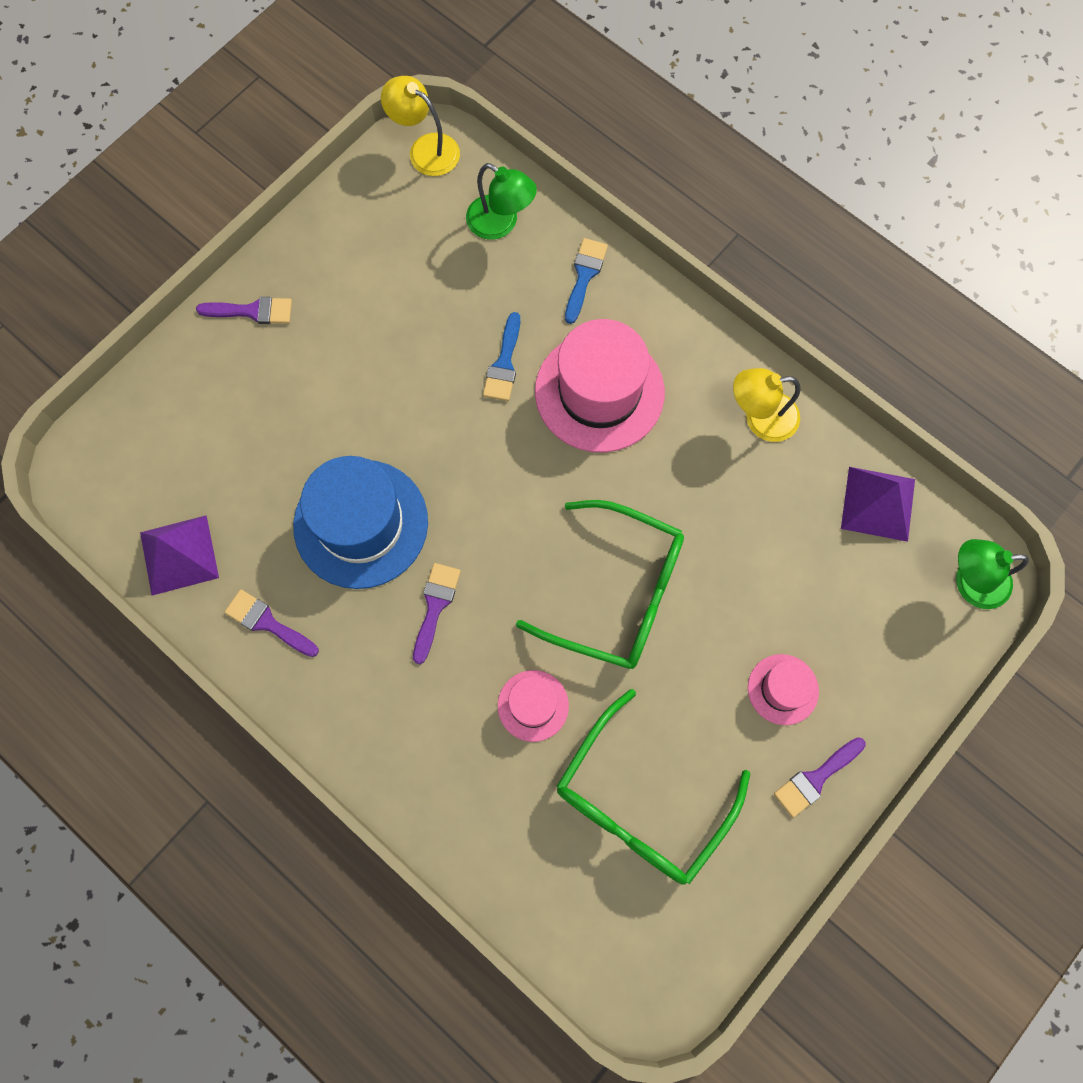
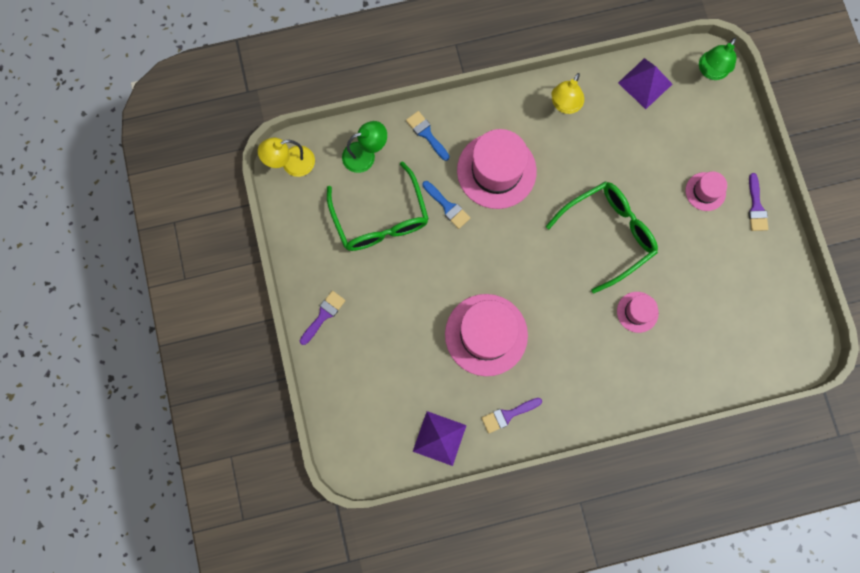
camera: 55 degrees left, 5 degrees up
blue hat [293,456,428,589] -> pink hat [445,294,528,376]
purple brush [413,563,461,664] -> none
green glasses [556,689,750,885] -> green glasses moved to [327,161,429,251]

